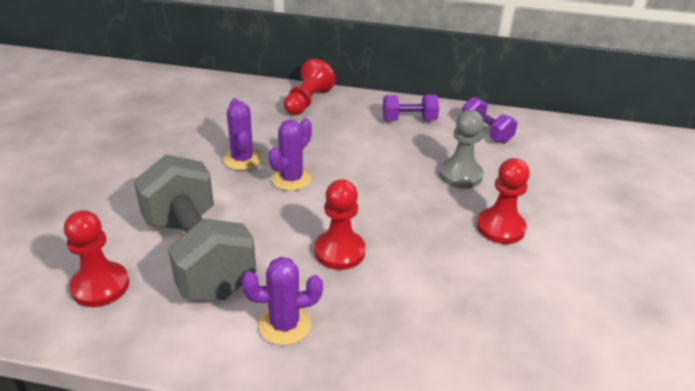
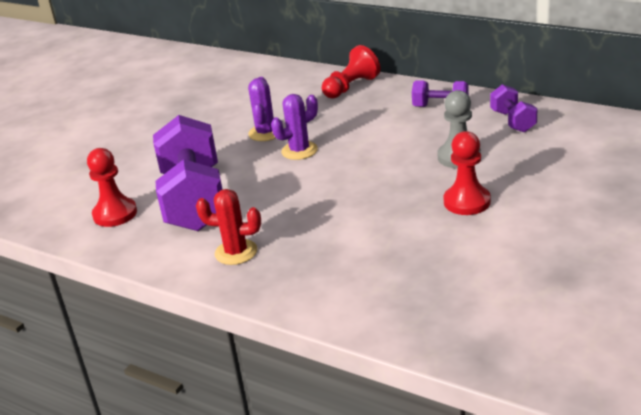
camera: 25 degrees right, 5 degrees down
grey dumbbell [134,154,256,300] -> purple dumbbell [153,115,223,231]
purple cactus [242,257,323,345] -> red cactus [196,189,261,265]
red pawn [314,179,365,270] -> none

